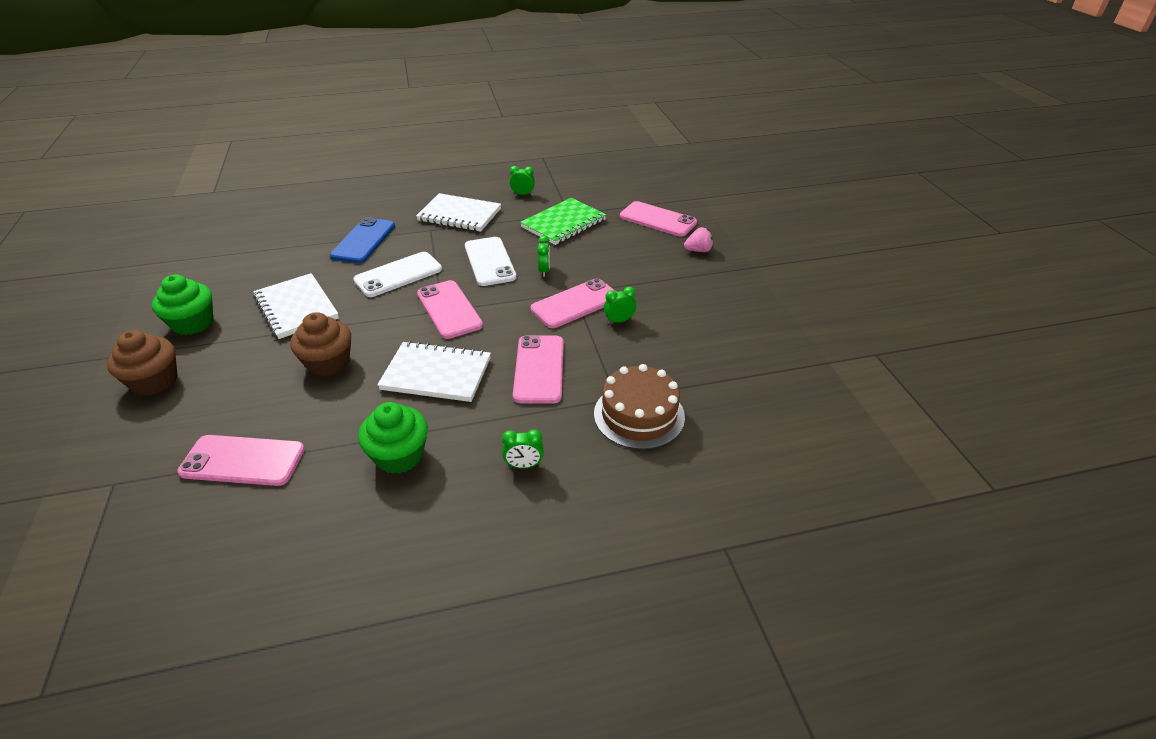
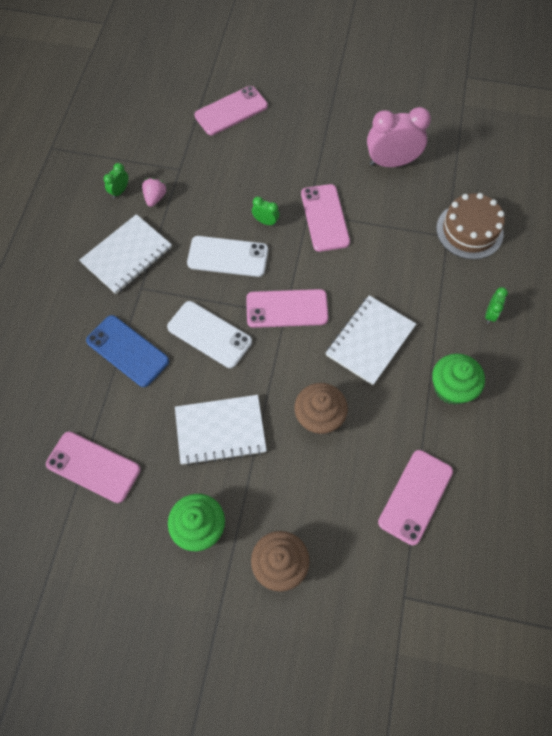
camera: 65 degrees left, 25 degrees up
white phone [353,252,442,297] -> white phone turned 45 degrees counterclockwise [167,301,252,368]
pink phone [513,335,564,404] -> pink phone moved to [46,431,140,503]
green notebook [520,198,606,245] -> none
green clock [604,287,636,324] -> none
pink strawberry [684,227,713,252] -> pink strawberry moved to [142,178,167,207]
none -> pink clock [367,107,431,167]

